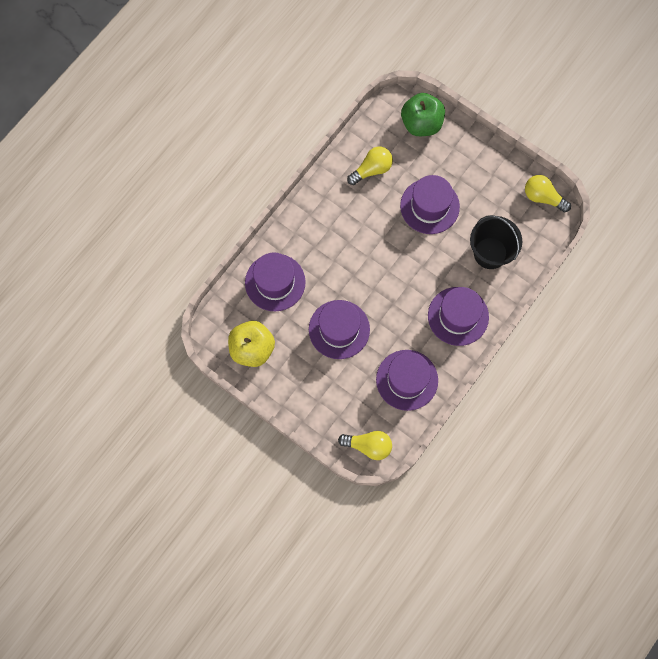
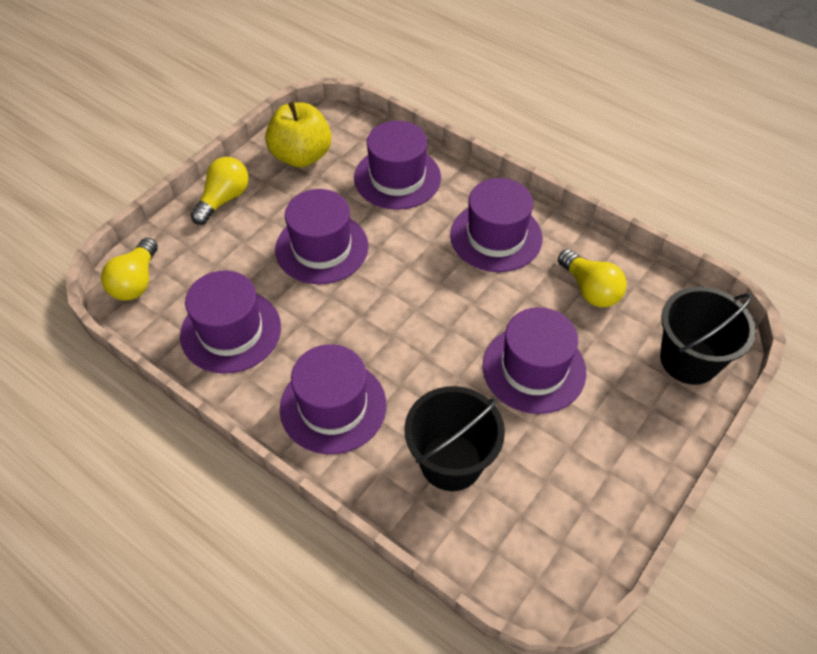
camera: 90 degrees right, 20 degrees down
green apple [401,93,445,136] -> black bucket [660,286,756,385]
yellow light bulb [525,175,571,212] -> yellow light bulb moved to [191,157,249,225]
none -> purple hat [450,178,543,272]

